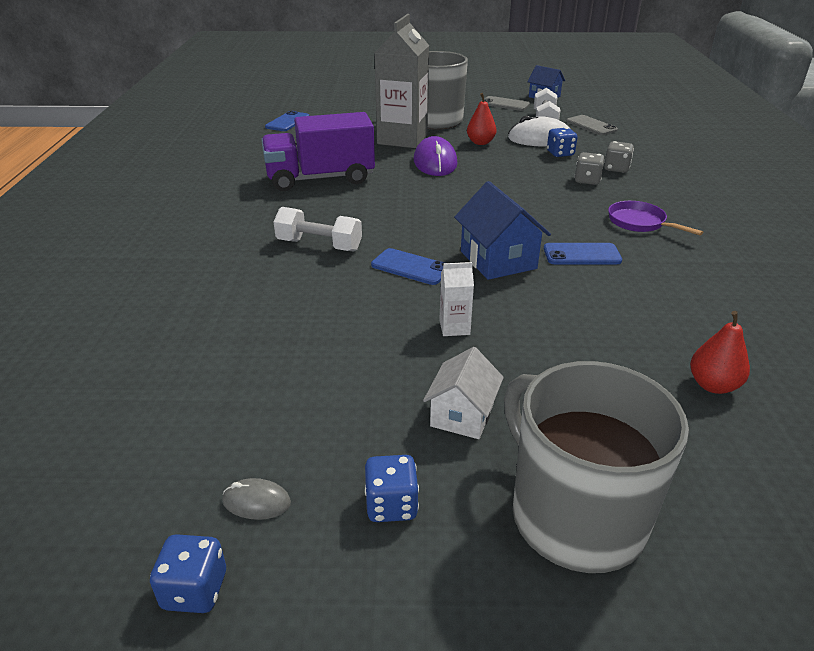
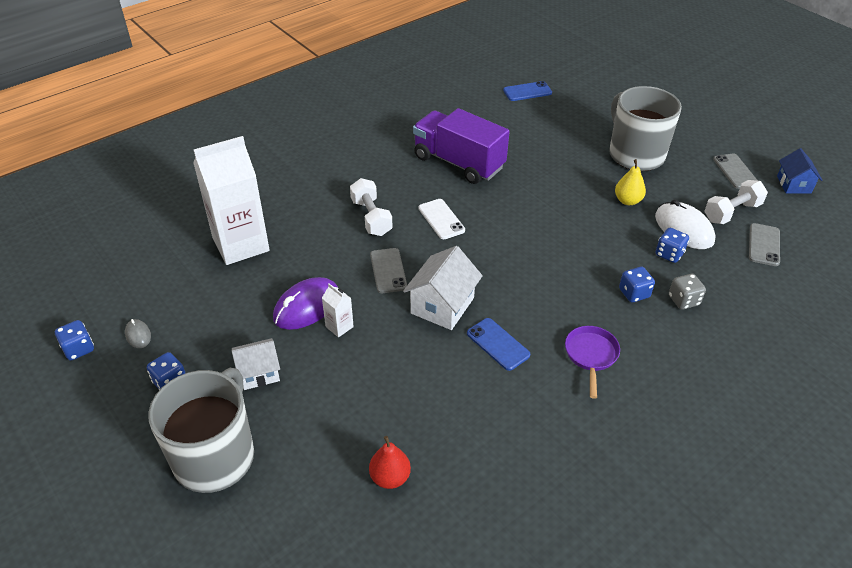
camera: 50 degrees right, 10 degrees up
blue phone [371,248,445,285] -> grey phone [370,248,407,293]
grey carton [375,14,429,148] -> none
purple mouse [414,136,458,176] -> purple mouse moved to [273,277,338,330]
blue house [454,181,551,280] -> white house [403,246,483,330]
red pear [467,93,496,145] -> yellow pear [615,159,646,205]
grey dice [574,152,605,185] -> blue dice [619,267,655,302]
none -> white carton [193,136,270,265]
none -> white phone [419,199,465,239]

